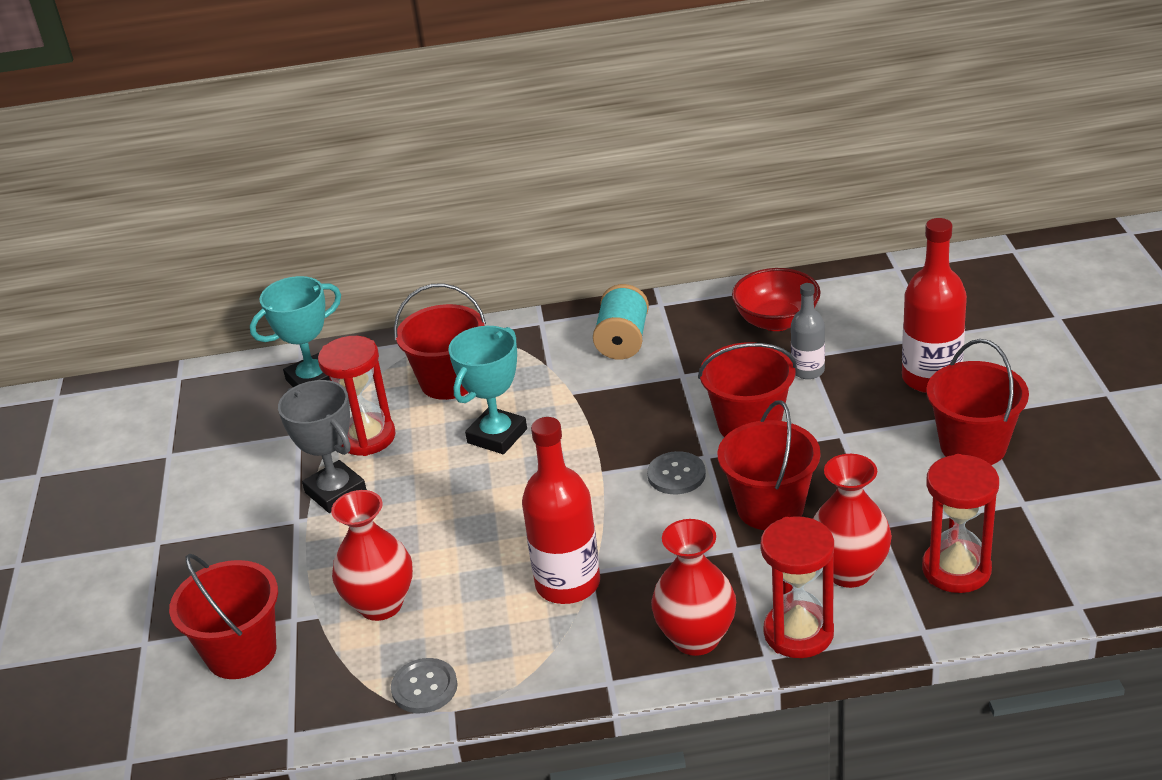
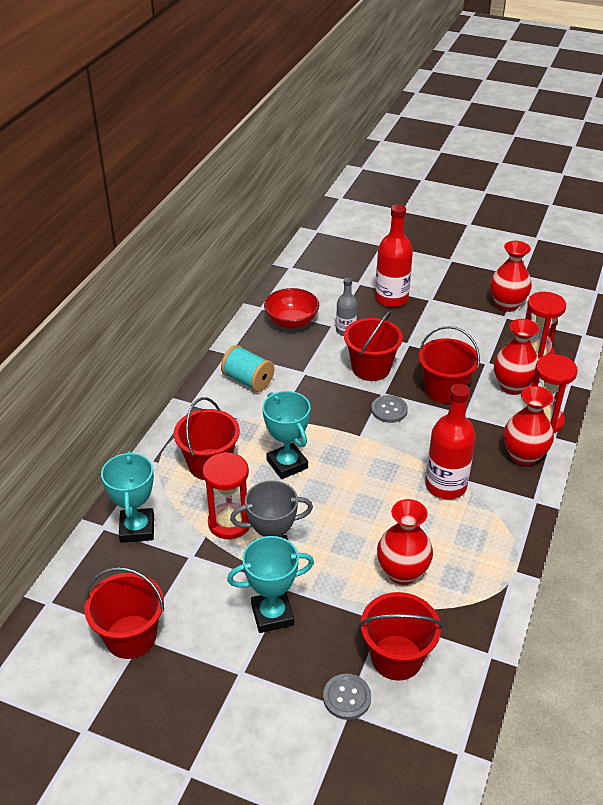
camera: 65 degrees left, 5 degrees up
grey button [391,658,458,713] -> grey button moved to [323,674,371,720]
red bucket [926,339,1029,465] -> red bucket moved to [84,567,164,659]
none -> turquoise trophy [227,536,314,633]
none -> red vase [490,241,532,312]

